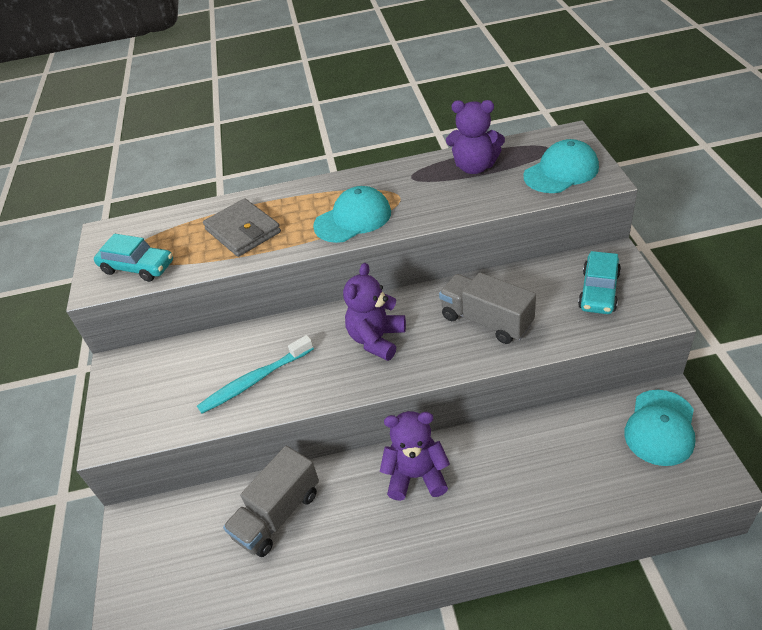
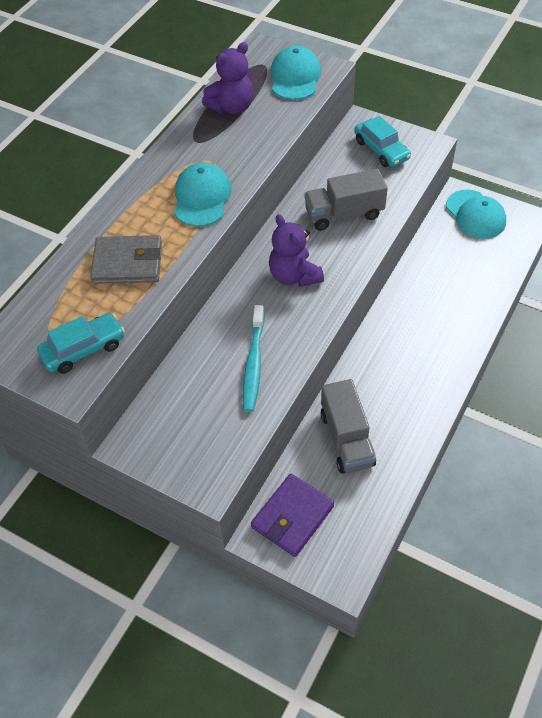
camera: 55 degrees left, 10 degrees up
purple teddy bear [380,411,450,501] -> none
none -> purple wallet [251,474,334,557]

